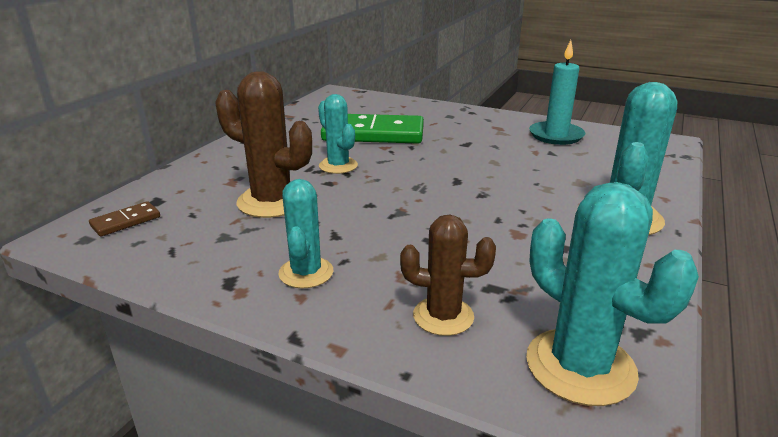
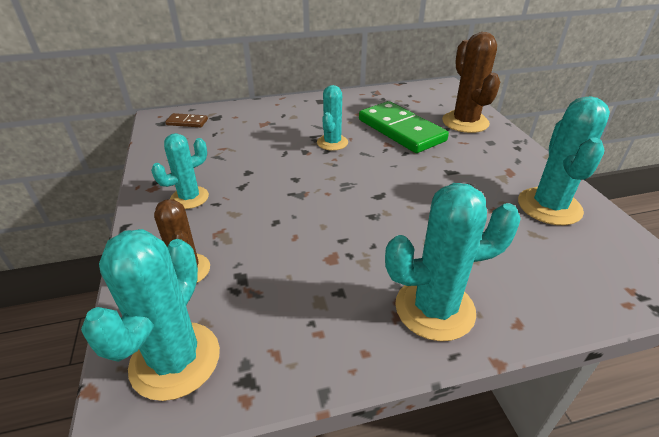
camera: 50 degrees right, 10 degrees up
brown cactus [215,71,312,218] -> brown cactus moved to [442,32,500,133]
turquoise candle [529,40,585,145] -> turquoise cactus [518,96,610,225]

